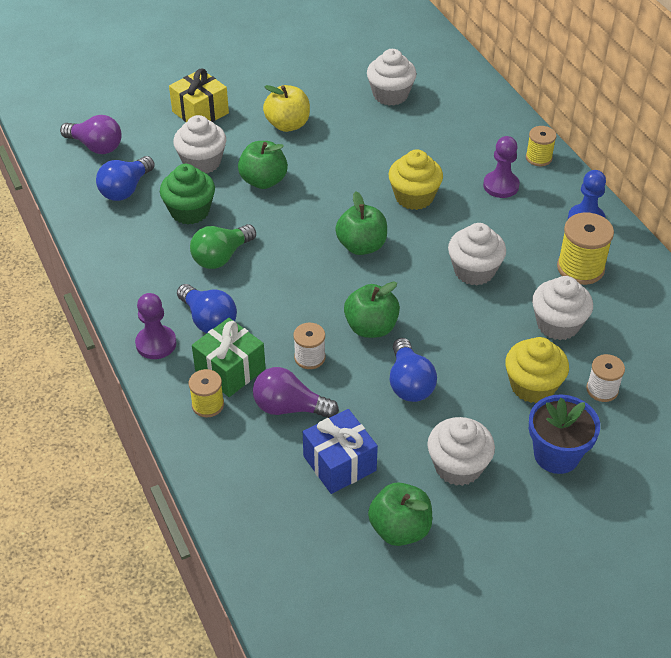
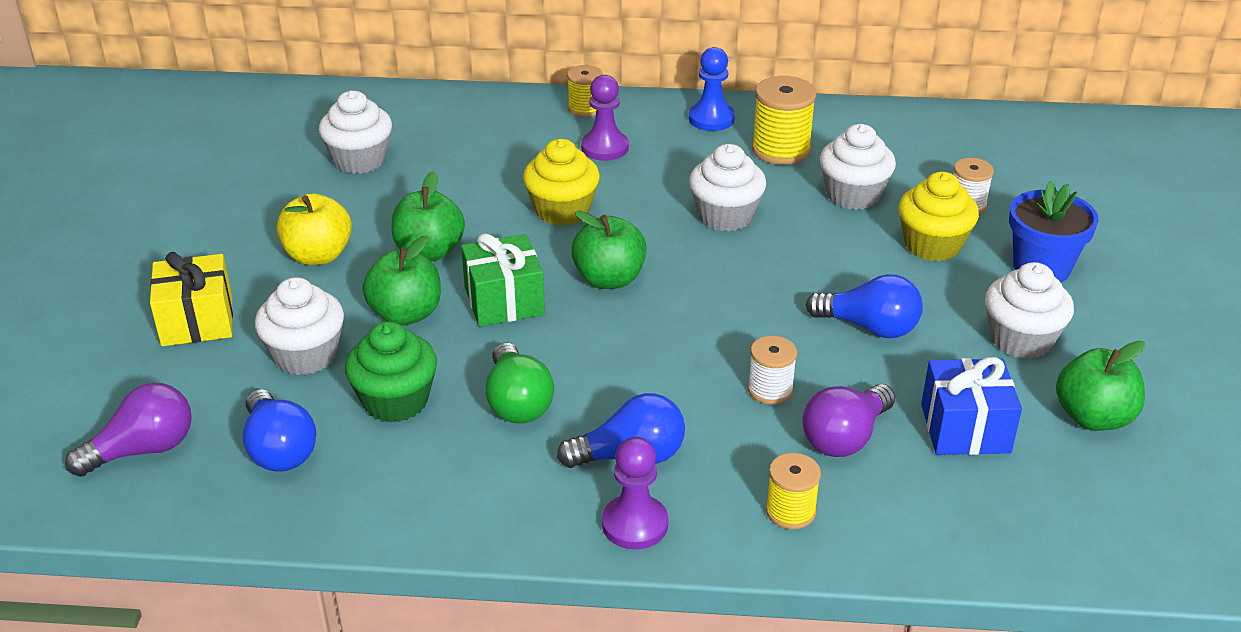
camera: 60 degrees left, 10 degrees down
green gift [192,318,266,397] -> green gift moved to [461,233,545,327]
green apple [344,282,400,338] -> green apple moved to [391,171,465,261]

